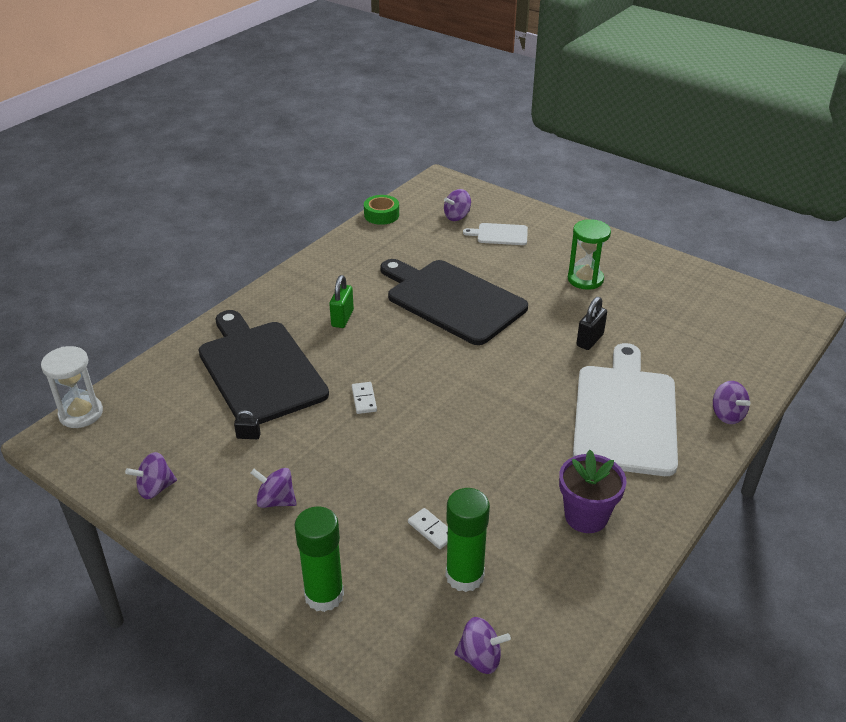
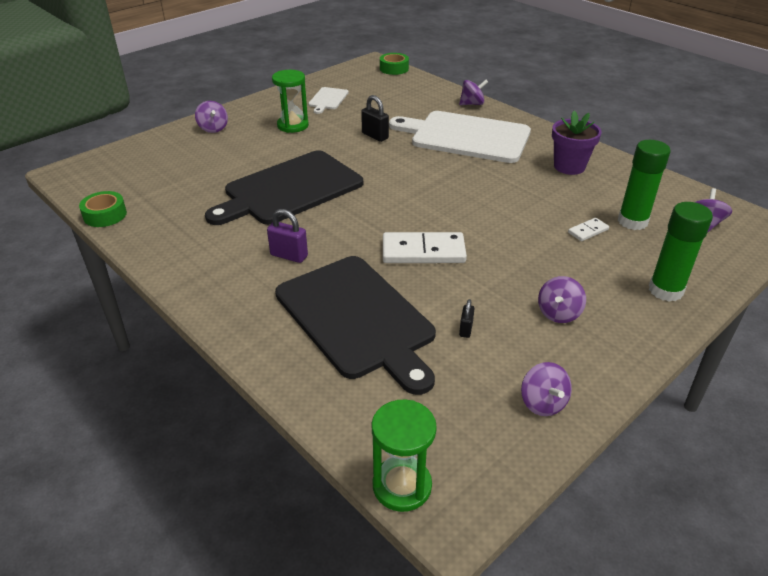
camera: 80 degrees left, 0 degrees up
white hourglass [41,346,103,428] -> green hourglass [371,400,437,512]
black cutting board [199,310,329,424] -> black cutting board turned 105 degrees counterclockwise [275,256,436,395]
green padlock [329,275,354,328] -> purple padlock [267,209,308,263]
white domino [352,382,377,414] -> white domino [383,232,467,263], size x2.03
purple spinning top [444,189,471,221] -> purple spinning top moved to [195,101,228,133]
white cutting board [463,223,528,245] -> white cutting board moved to [308,87,349,114]
none -> green tape [380,53,409,75]

